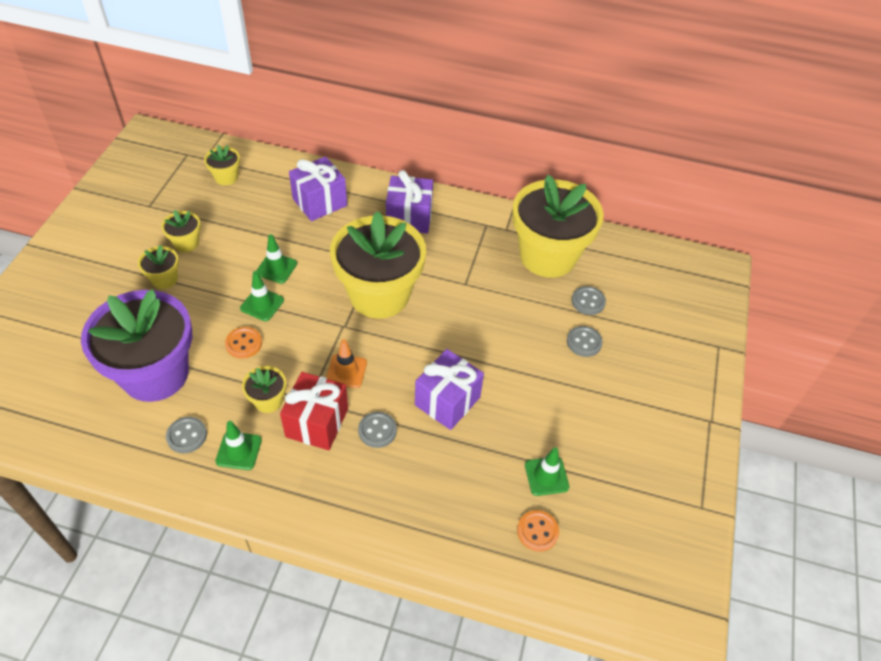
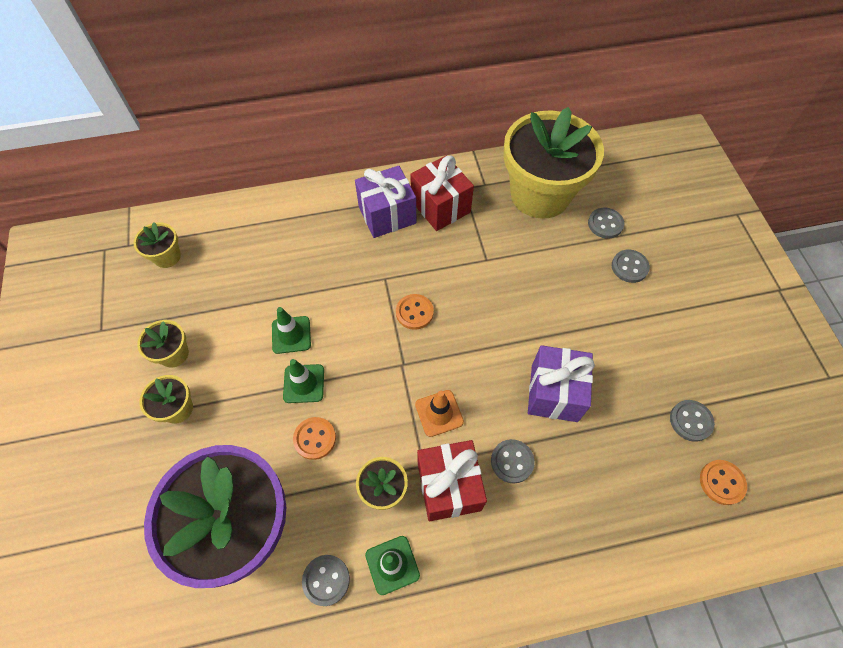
camera: 25 degrees left, 10 degrees up
purple gift [289,157,347,221] -> none
yellow flower pot [330,211,426,319] -> orange button [396,294,434,330]
green traffic cone [525,447,569,496] -> grey button [670,400,715,442]
none -> red gift [410,155,474,231]

